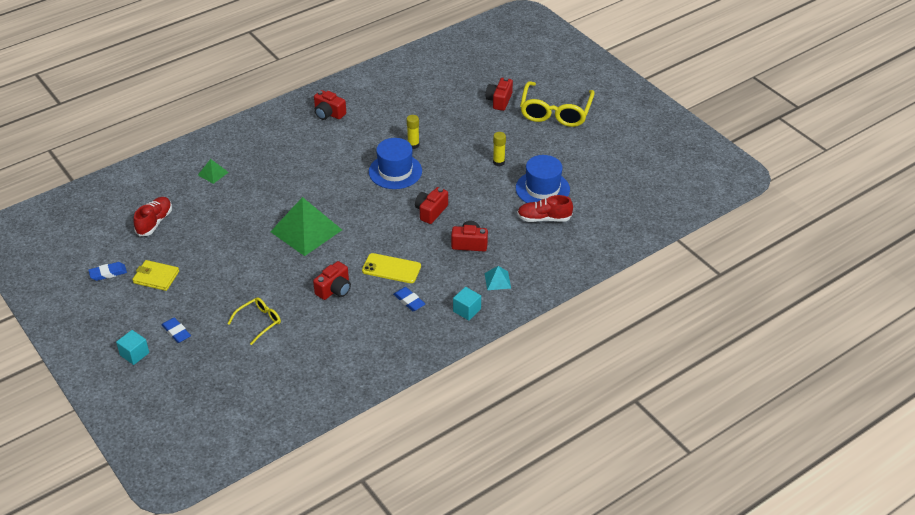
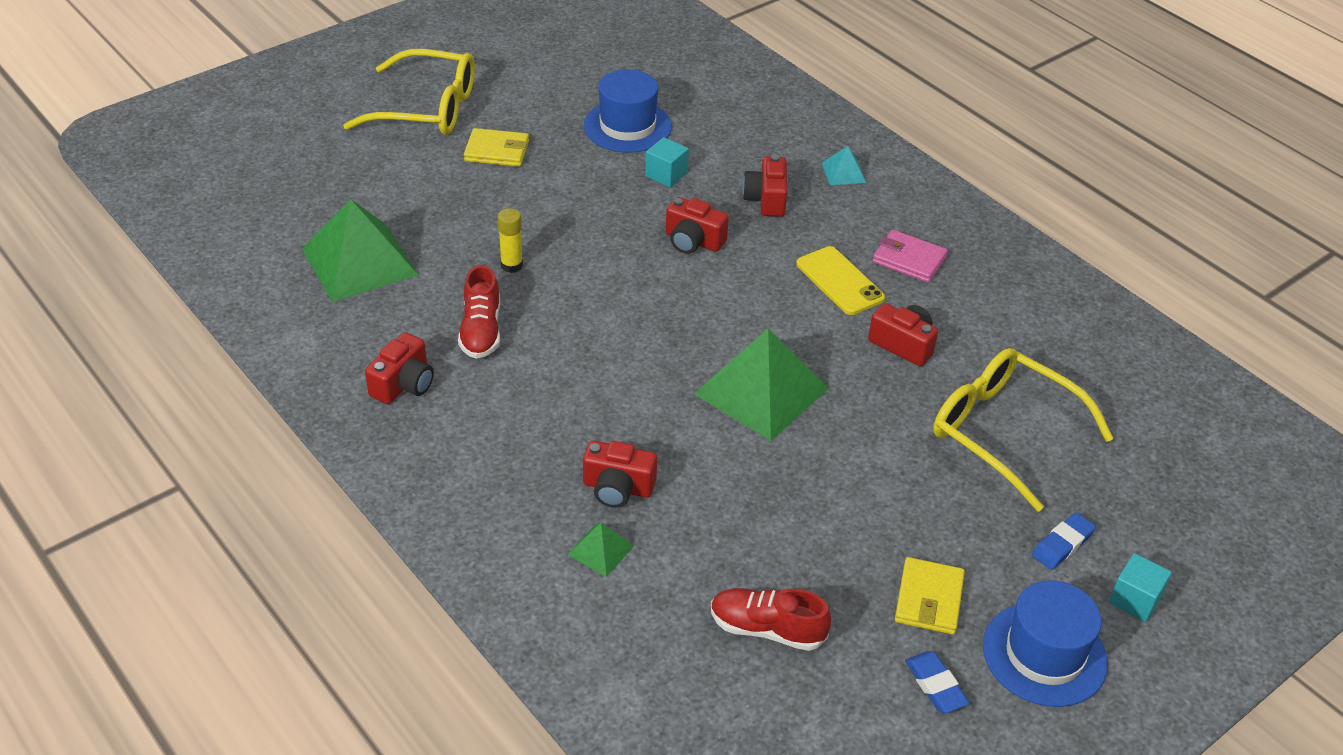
camera: 95 degrees left, 0 degrees up
yellow glasses [228,297,281,345] -> yellow glasses [933,348,1114,512], size x1.91
yellow phone [362,253,421,283] -> yellow phone turned 45 degrees counterclockwise [796,246,885,315]
blue hat [369,138,422,189] -> blue hat moved to [983,580,1108,707]
blue eraser [393,287,425,311] -> pink wallet [873,230,948,283]
turquoise cube [453,287,481,320] -> turquoise cube moved to [645,137,689,187]
red camera [486,77,513,111] -> red camera moved to [583,441,657,508]
yellow glue stick [493,132,506,166] -> none
red shoe [517,195,573,222] -> red shoe moved to [458,265,500,359]
none -> green pyramid [302,199,418,302]
none -> yellow wallet [464,128,529,167]

